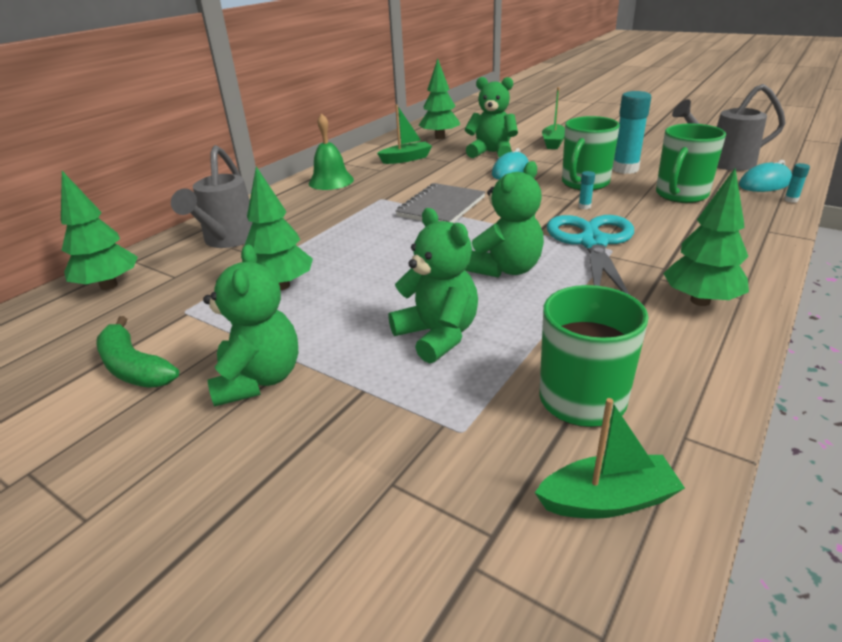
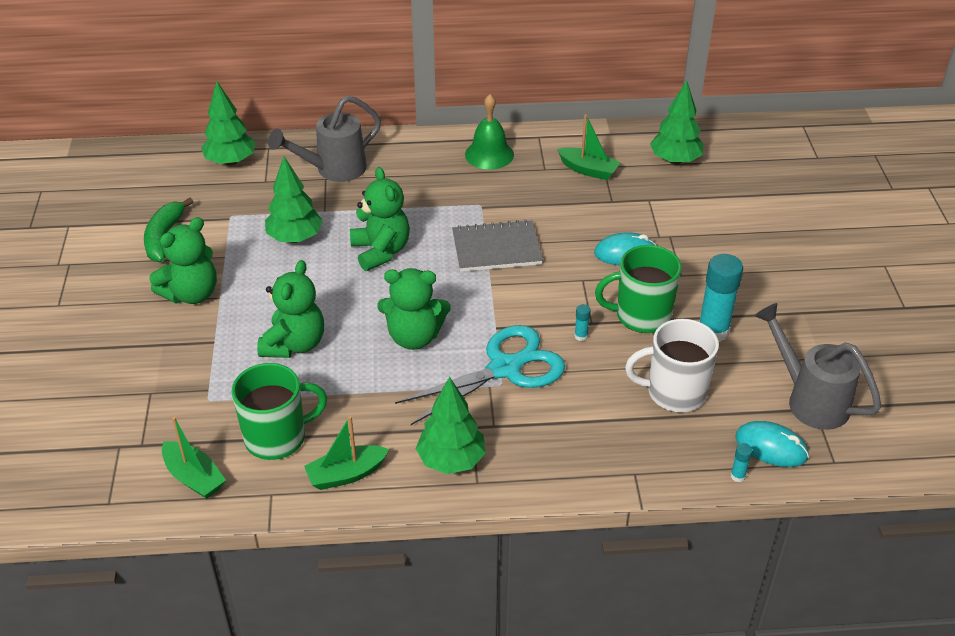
camera: 50 degrees right, 10 degrees up
green teddy bear [465,77,518,158] -> green teddy bear moved to [350,167,410,271]
green boat [542,87,565,149] -> green boat moved to [304,416,389,490]
green mug [656,123,726,203] -> white mug [625,319,719,412]

